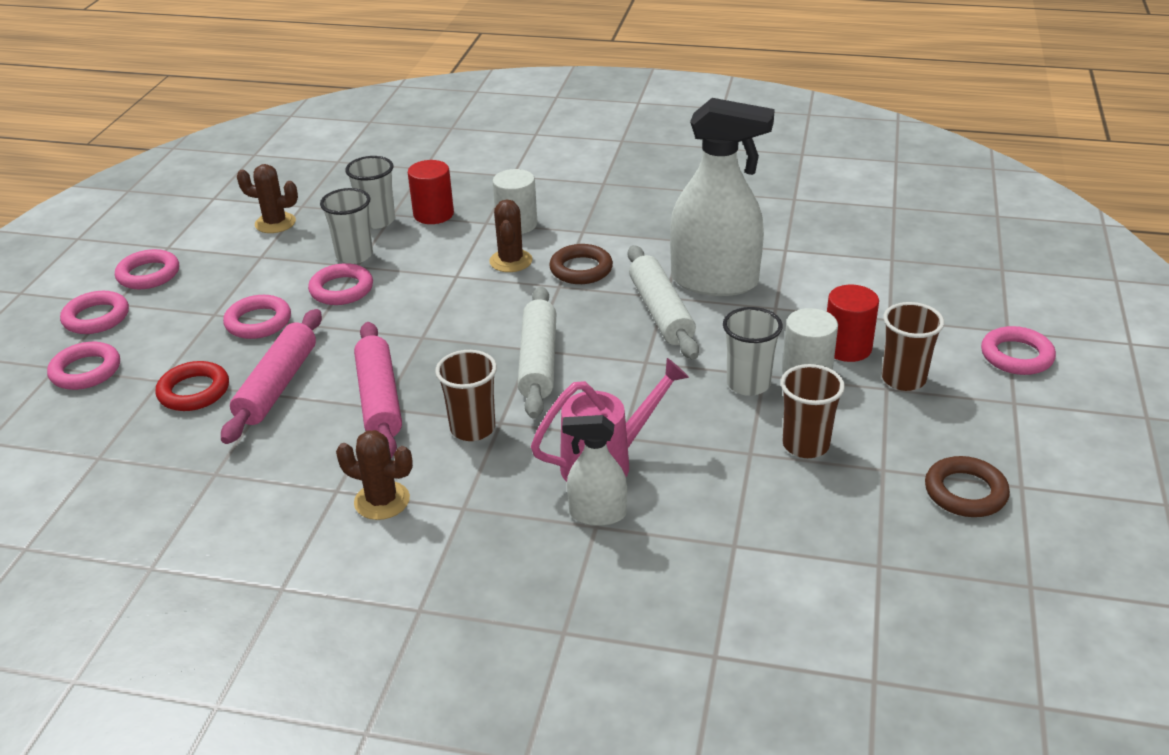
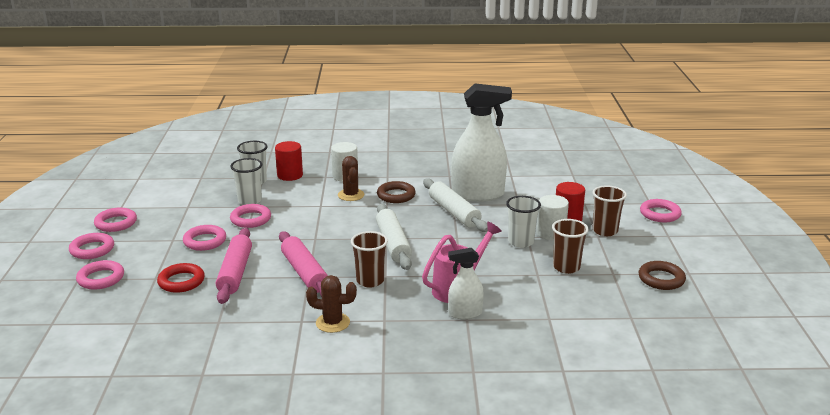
camera: 15 degrees left, 10 degrees down
brown cactus [237,164,298,233] -> none

